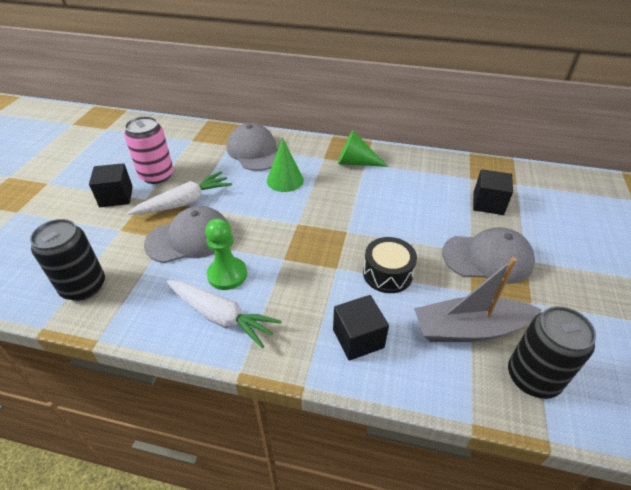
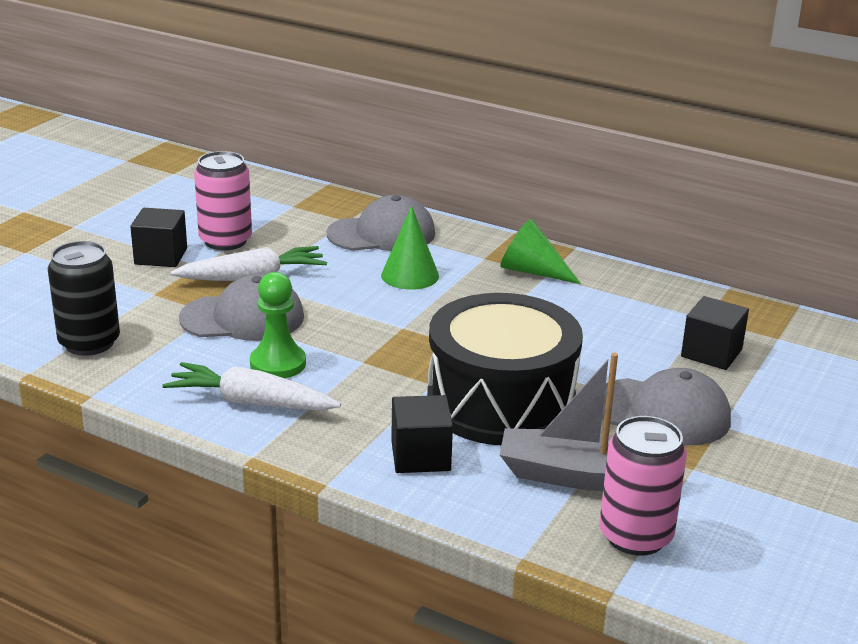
camera: 15 degrees right, 15 degrees down
white carrot [167,280,282,348] -> white carrot turned 150 degrees clockwise [163,362,341,411]
grey cap [227,123,278,171] -> grey cap turned 90 degrees clockwise [327,195,435,251]
black drum [363,237,417,293] -> black drum [427,293,583,445], size x2.03
black can [508,306,596,399] -> pink can [599,416,687,556]

